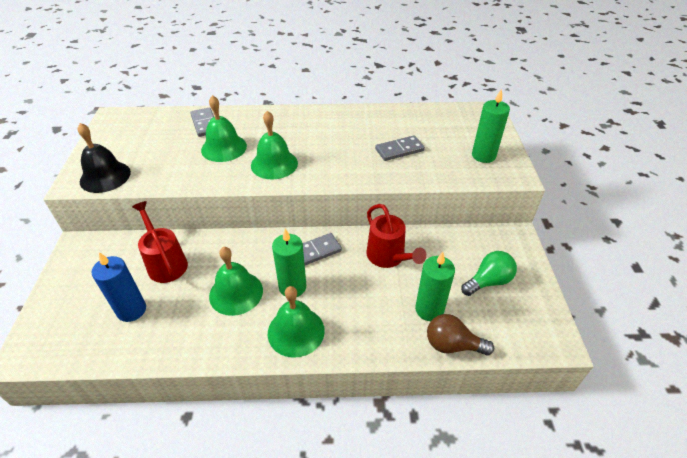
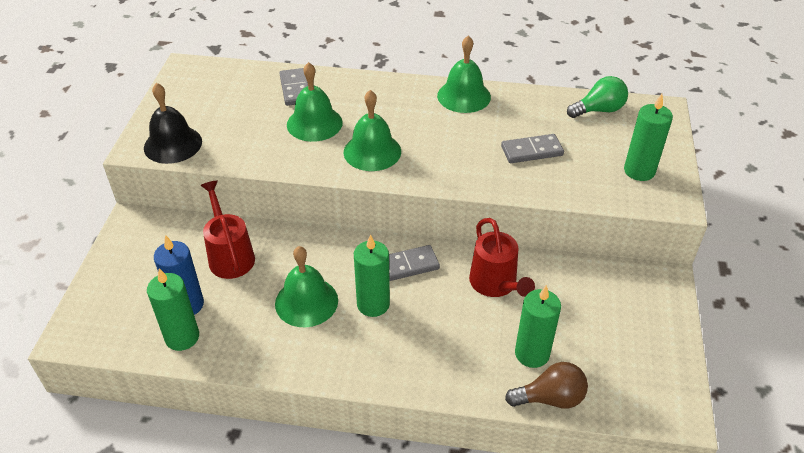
camera: 10 degrees right, 0 degrees up
green bell [268,286,325,358] -> green bell moved to [437,36,491,113]
brown light bulb [427,314,494,355] -> brown light bulb turned 150 degrees clockwise [505,362,588,408]
green light bulb [461,251,517,296] -> green light bulb moved to [567,76,628,118]
none -> green candle [147,268,199,351]

